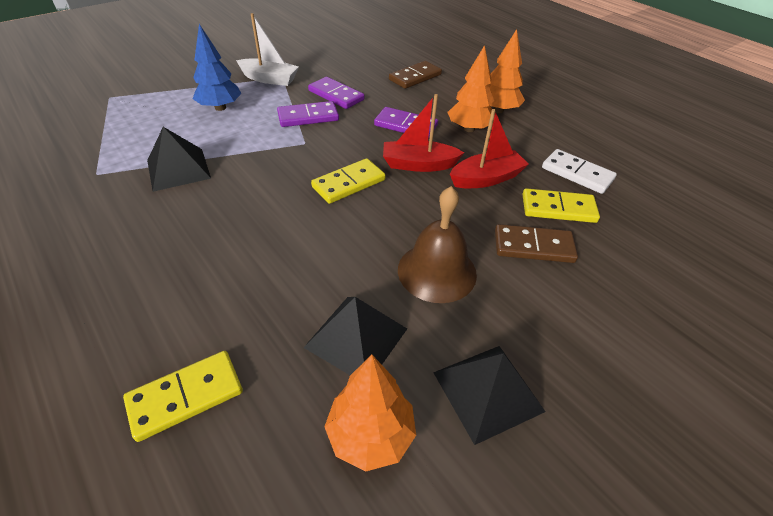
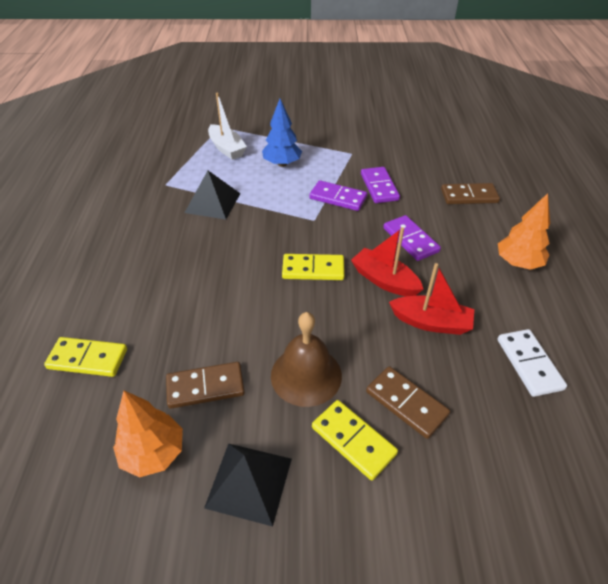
camera: 40 degrees right, 0 degrees up
white boat [236,13,299,86] -> white boat moved to [208,93,247,160]
black pyramid [303,297,407,375] -> brown domino [166,362,245,409]
orange tree [447,45,494,132] -> none
yellow domino [522,188,600,223] -> yellow domino moved to [312,400,398,481]

